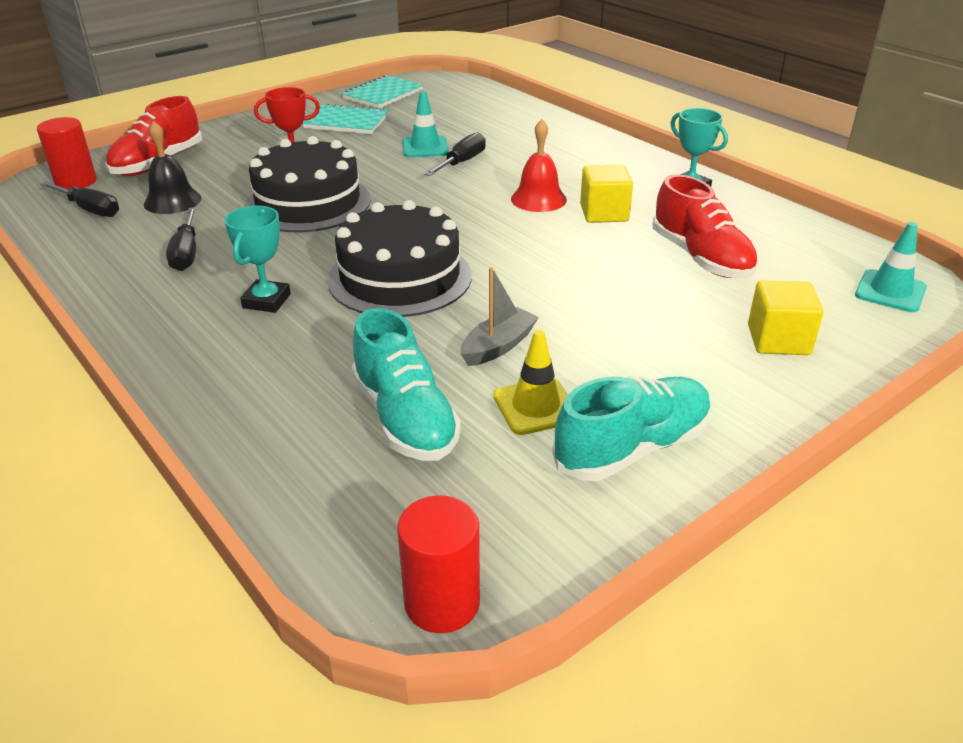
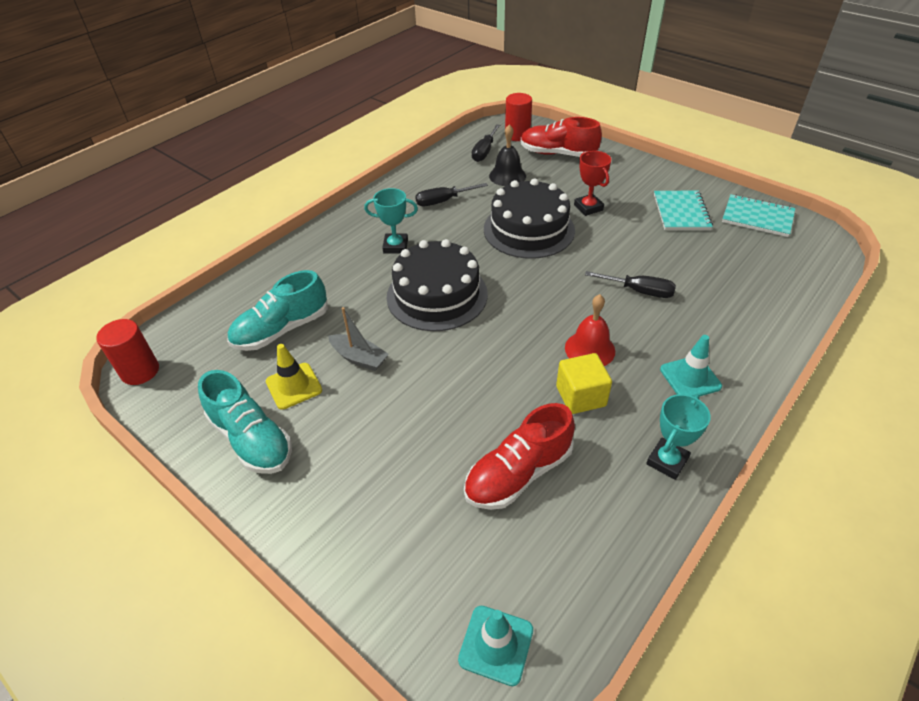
camera: 80 degrees right, 10 degrees up
turquoise traffic cone [403,91,449,157] -> turquoise traffic cone moved to [660,335,722,397]
yellow cube [748,280,823,355] -> none

